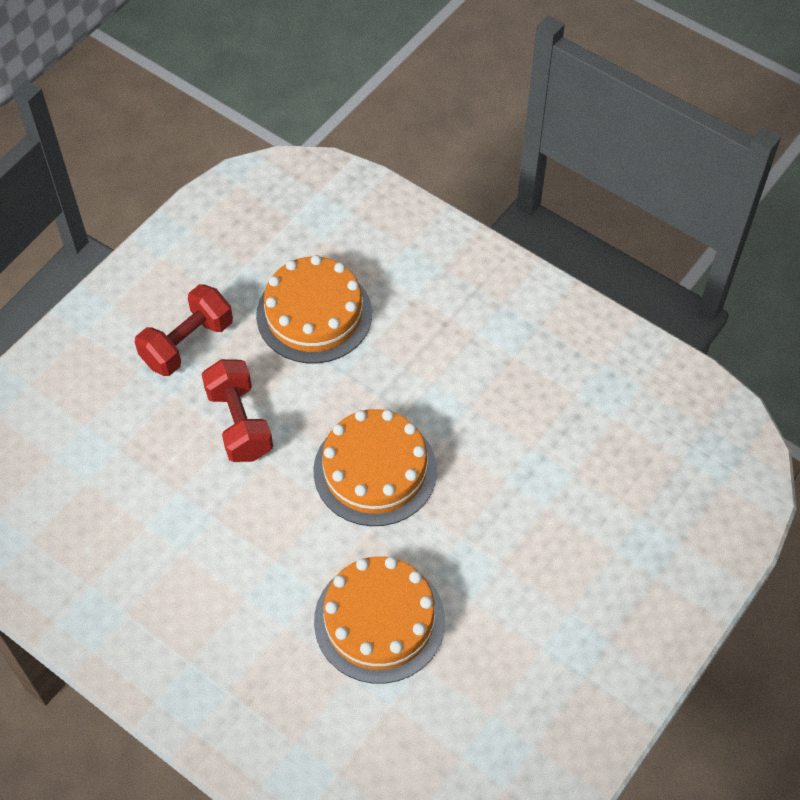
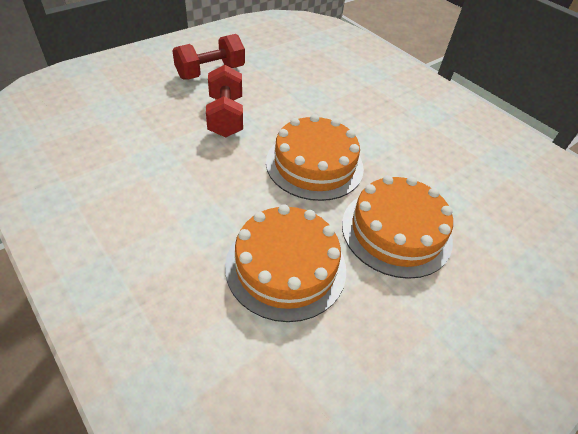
camera: 10 degrees right, 10 degrees down
orange cake [256,255,372,363] -> orange cake moved to [342,175,453,279]

